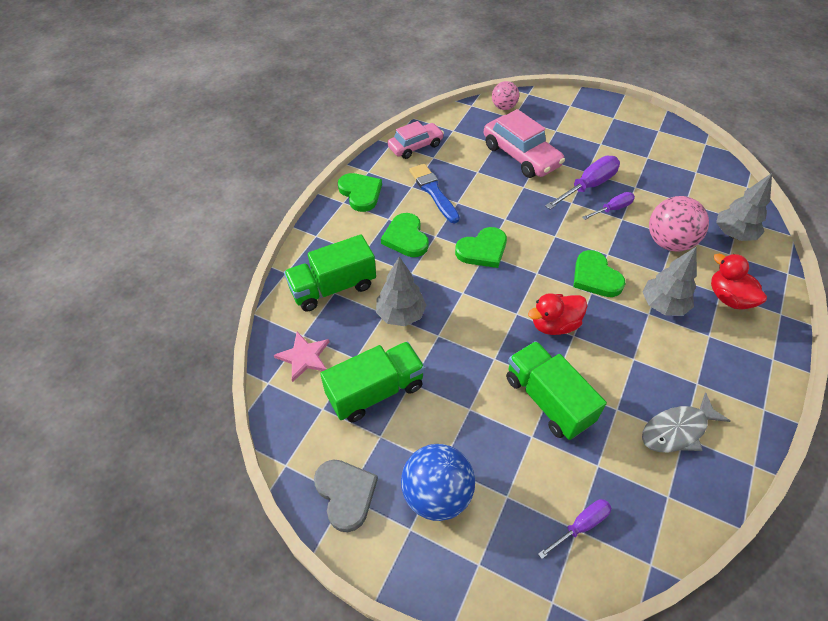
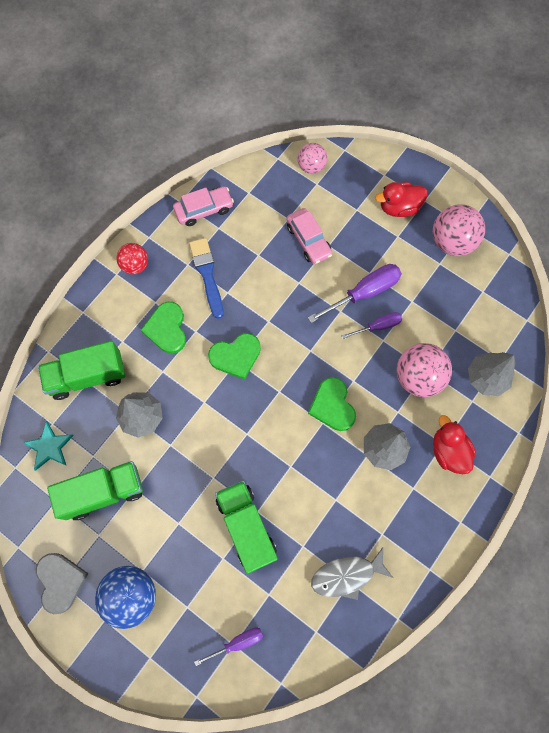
camera: 10 degrees right, 20 degrees up
pink star [274,332,330,382] -> turquoise star [23,421,74,471]
green heart [338,173,382,212] -> red ball [116,243,148,274]
pink car [484,109,565,178] -> pink car [287,208,332,264], size x0.65
red duck [528,293,587,335] -> red duck moved to [375,182,427,217]
none -> pink ball [433,204,485,256]

